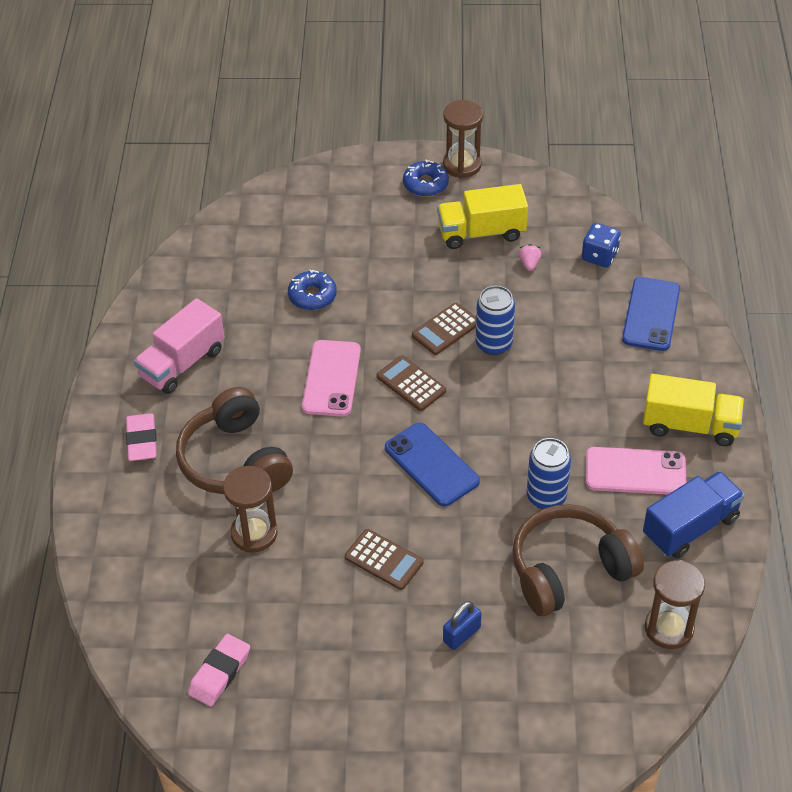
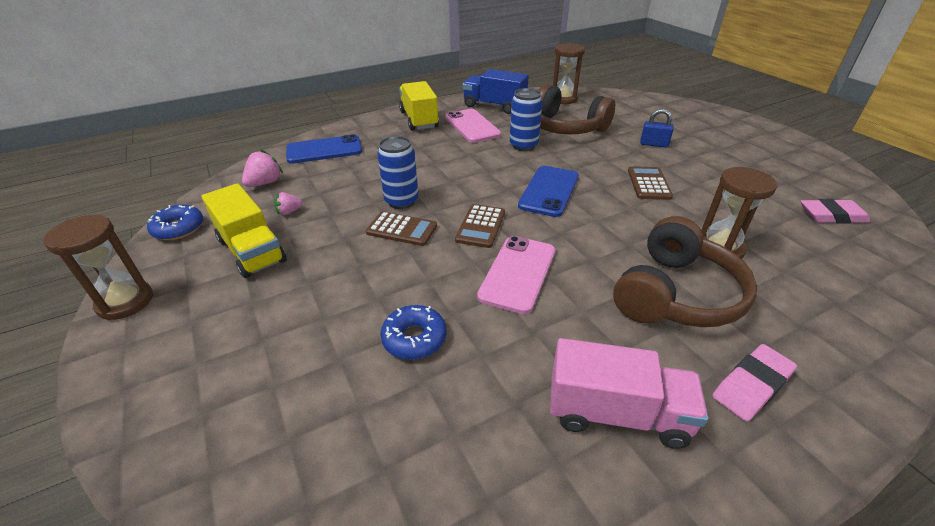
camera: 120 degrees left, 10 degrees down
pink phone [302,340,361,417] -> pink phone turned 45 degrees counterclockwise [477,236,555,314]
blue donut [403,159,449,197] -> blue donut moved to [147,205,203,240]
blue dice [582,223,621,268] -> pink strawberry [242,149,283,187]

